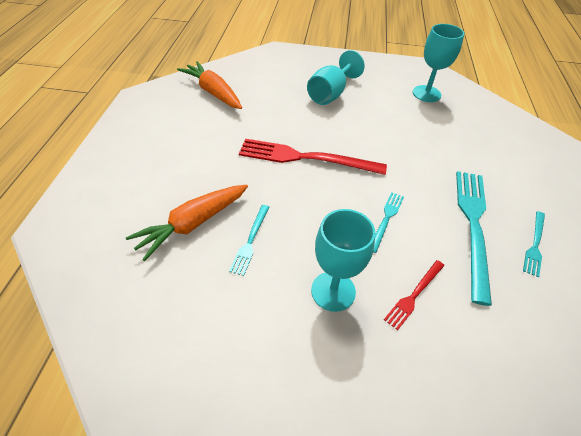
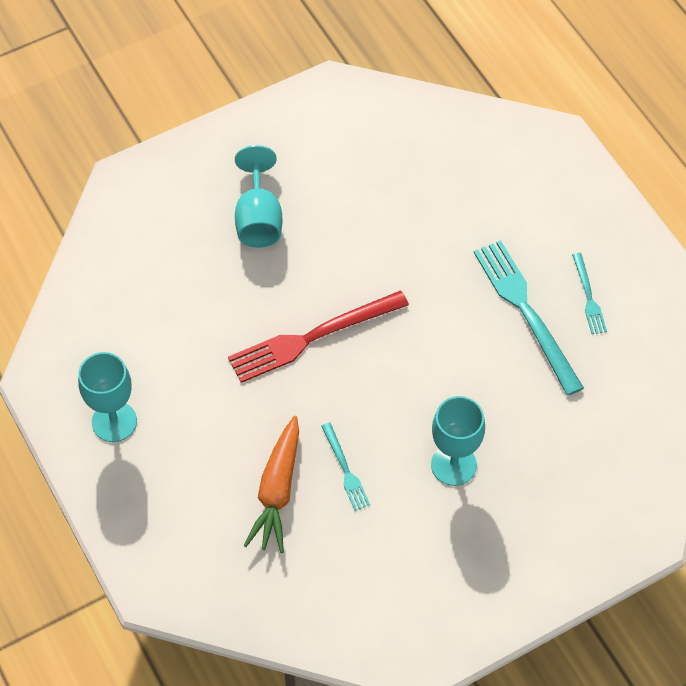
camera: 35 degrees left, 10 degrees up
orange carrot [177,61,242,109] -> none
turquoise fork [373,192,404,253] -> none
red fork [384,260,445,330] -> none
turquoise goblet [413,24,464,102] -> turquoise goblet moved to [78,352,137,442]

